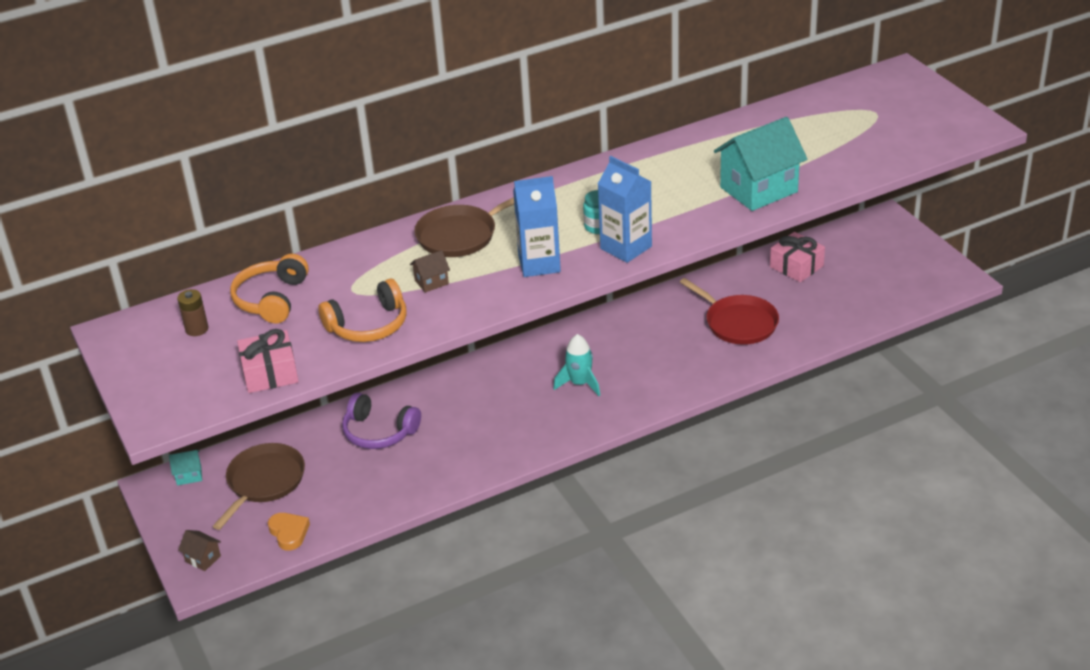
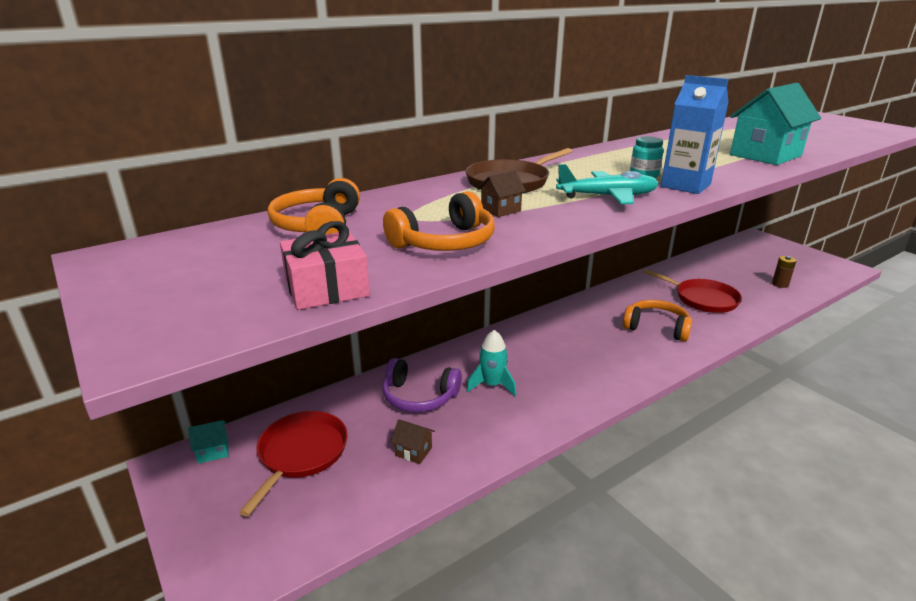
camera: 10 degrees left, 10 degrees down
brown battery [177,289,208,336] -> brown battery moved to [772,256,797,288]
brown house [178,530,221,571] -> brown house moved to [391,419,435,464]
brown pan [213,443,305,530] -> red pan [239,411,348,516]
orange heart [268,513,310,551] -> none
blue carton [513,176,561,277] -> turquoise plane [556,164,659,204]
turquoise rocket [553,334,600,396] -> turquoise rocket moved to [466,330,516,396]
pink gift [770,232,825,282] -> none
none -> orange headphones [623,300,692,342]

